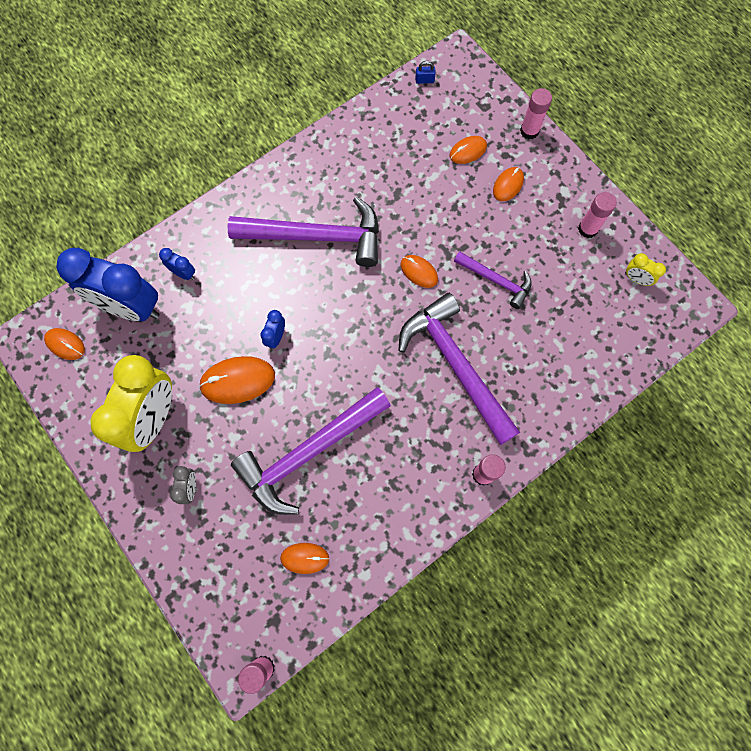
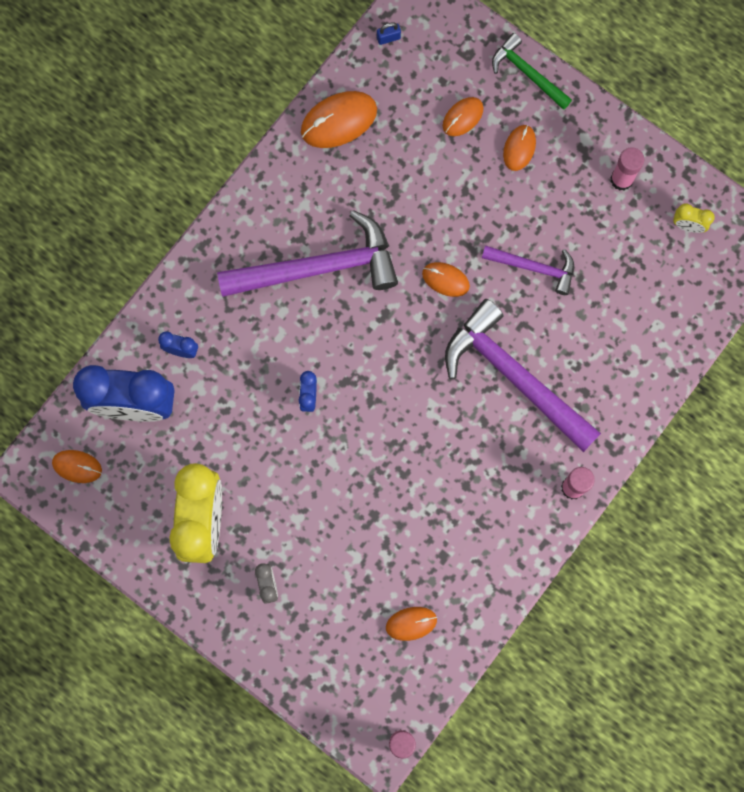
camera: 15 degrees left, 5 degrees up
orange mouse [199,356,275,404] -> orange mouse moved to [301,91,377,148]
purple hammer [231,387,391,515] -> none
pink glue stick [520,88,552,139] -> green hammer [492,33,572,110]

